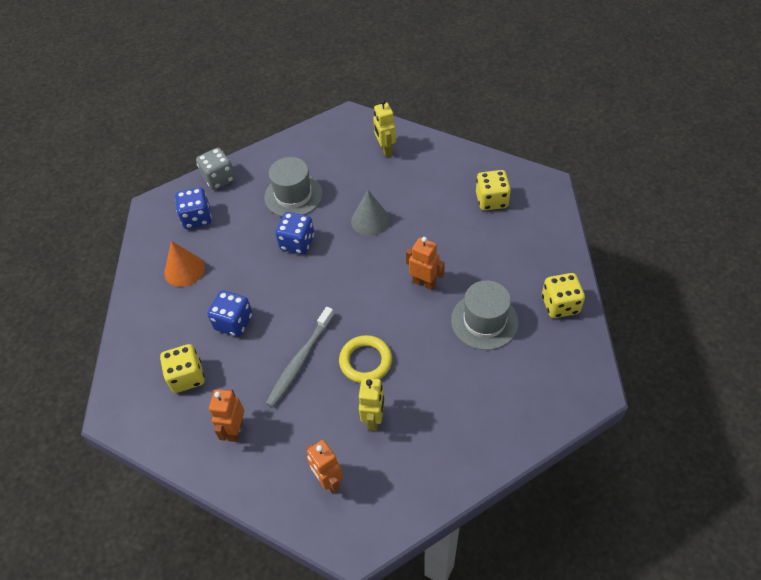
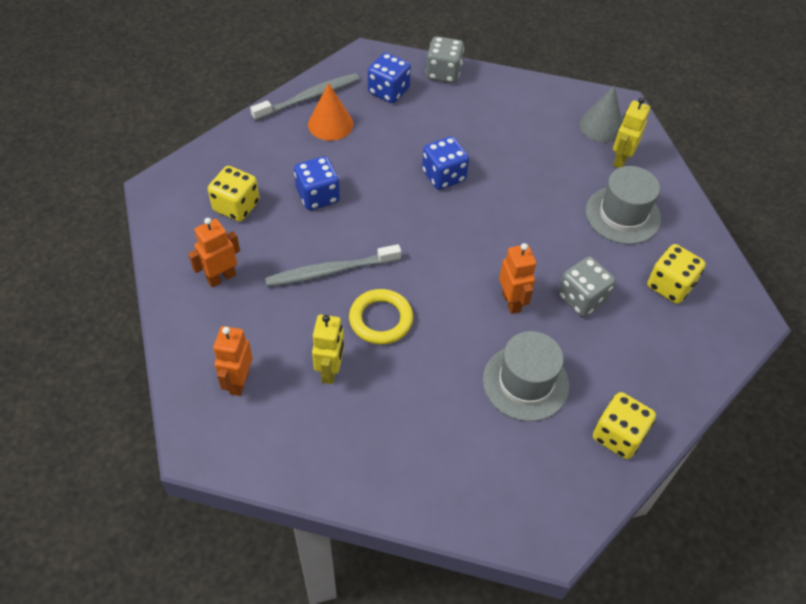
camera: 40 degrees right, 0 degrees up
grey hat [264,157,323,217] -> grey hat moved to [586,166,661,244]
grey cone [351,190,390,236] -> grey cone moved to [579,86,623,142]
yellow robot [359,378,385,431] -> yellow robot turned 45 degrees counterclockwise [312,315,344,384]
none -> grey toothbrush [250,73,359,121]
none -> grey dice [558,257,616,317]

